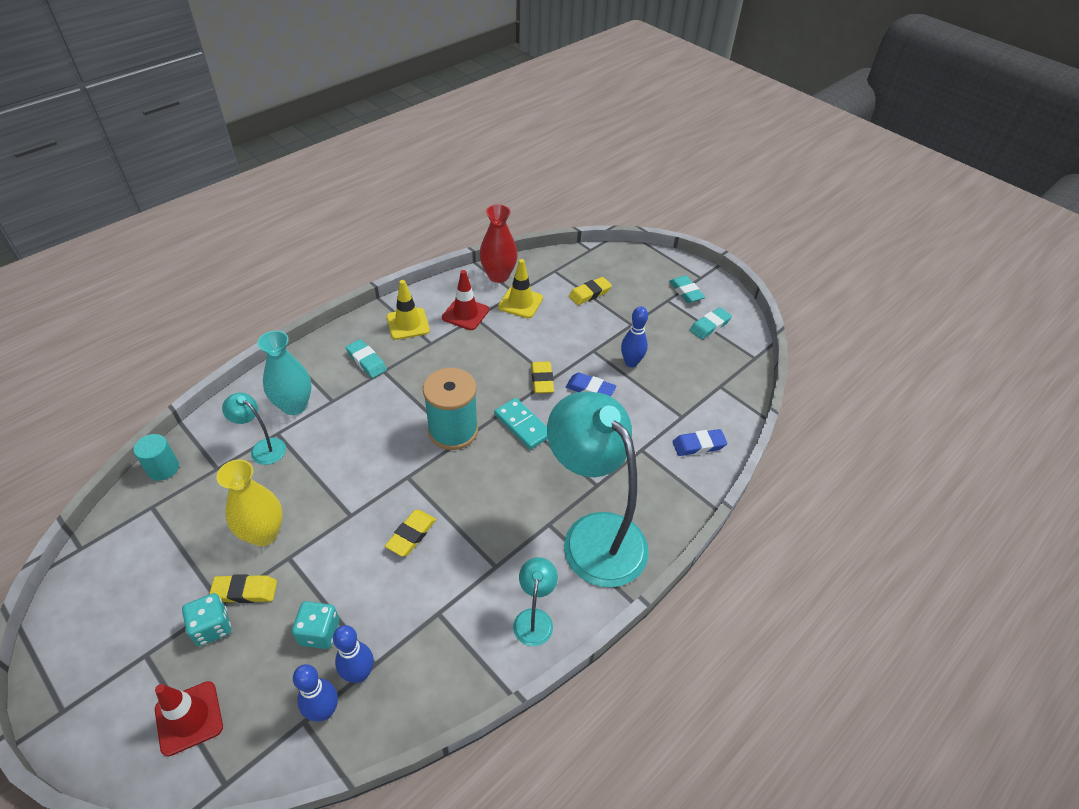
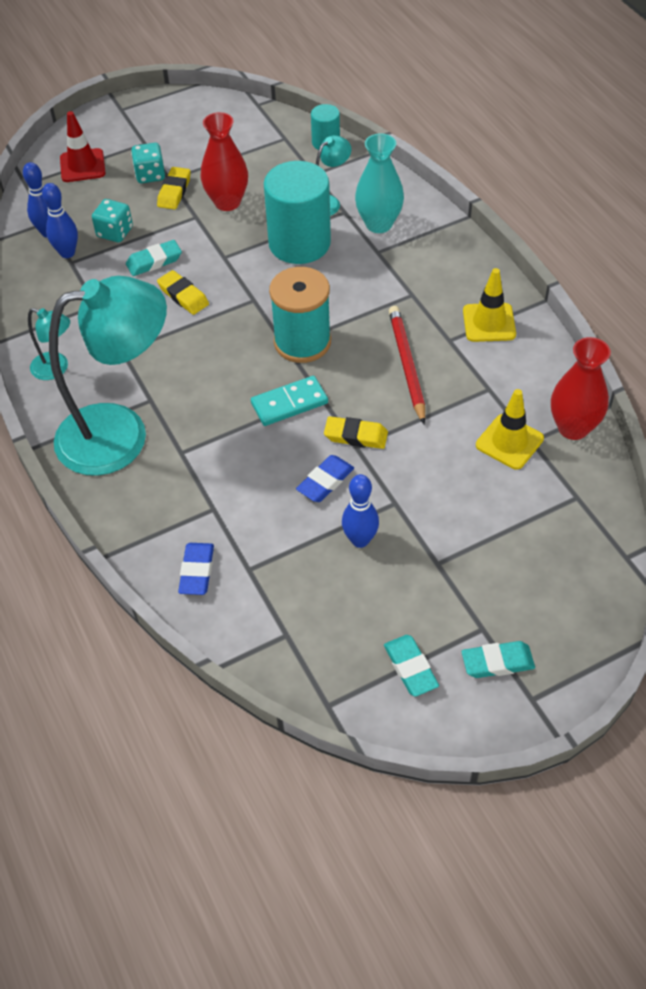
camera: 110 degrees right, 5 degrees up
yellow vase [216,459,283,546] -> red vase [201,112,248,211]
turquoise eraser [346,339,387,378] -> turquoise eraser moved to [126,240,182,276]
red traffic cone [442,270,489,330] -> none
yellow eraser [569,277,612,305] -> none
none -> turquoise cylinder [264,161,331,264]
none -> red pencil [389,306,425,424]

